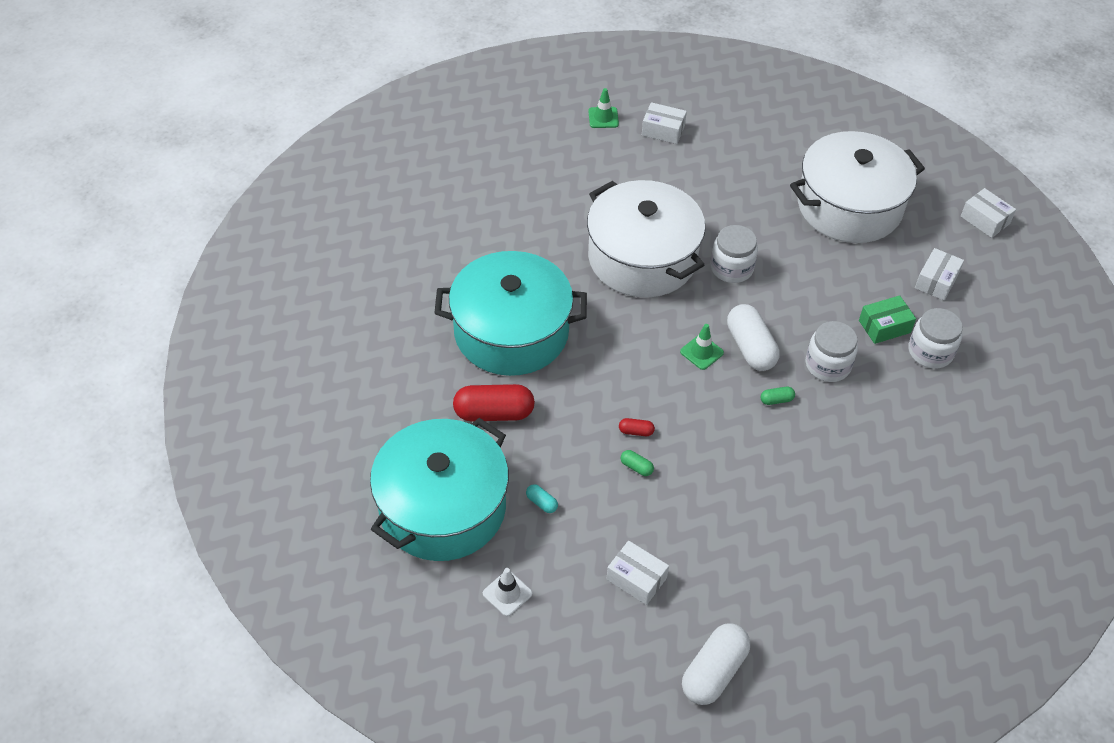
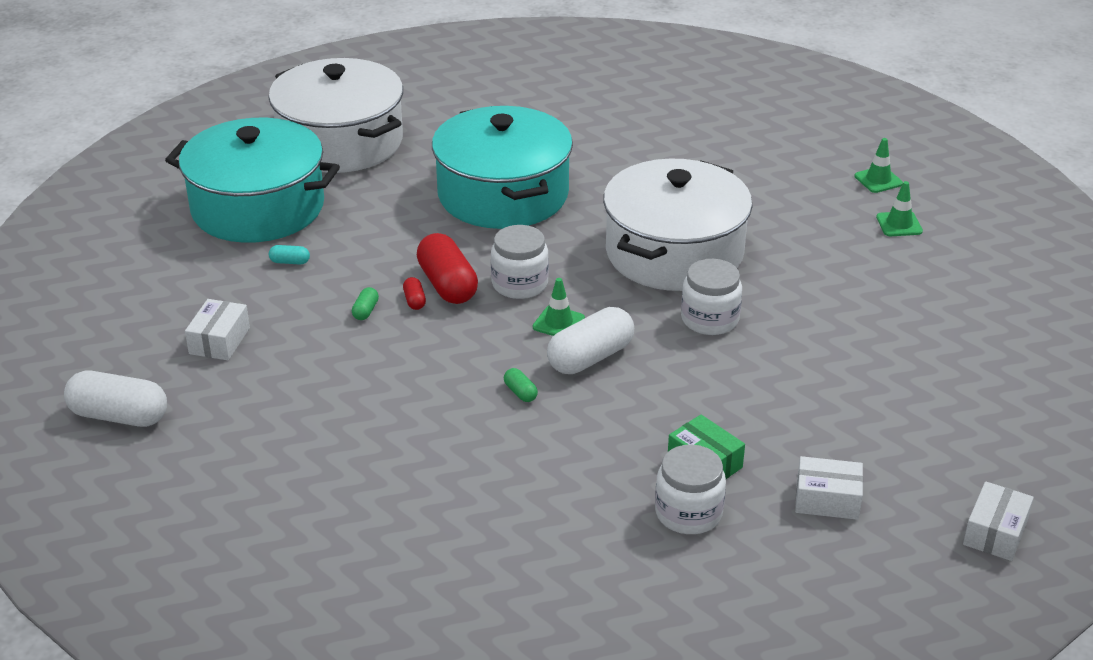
camera: 70 degrees right, 15 degrees down
red capsule [453,384,535,421] -> red capsule moved to [417,233,478,304]
white traffic cone [483,568,532,616] -> none
turquoise capsule [526,484,558,513] -> turquoise capsule turned 75 degrees clockwise [269,245,310,265]
white box [642,102,687,144] -> green traffic cone [876,181,923,236]
white pot [790,131,925,243] -> white pot moved to [269,58,403,173]
white jar [806,321,858,382] -> white jar moved to [491,225,549,299]

